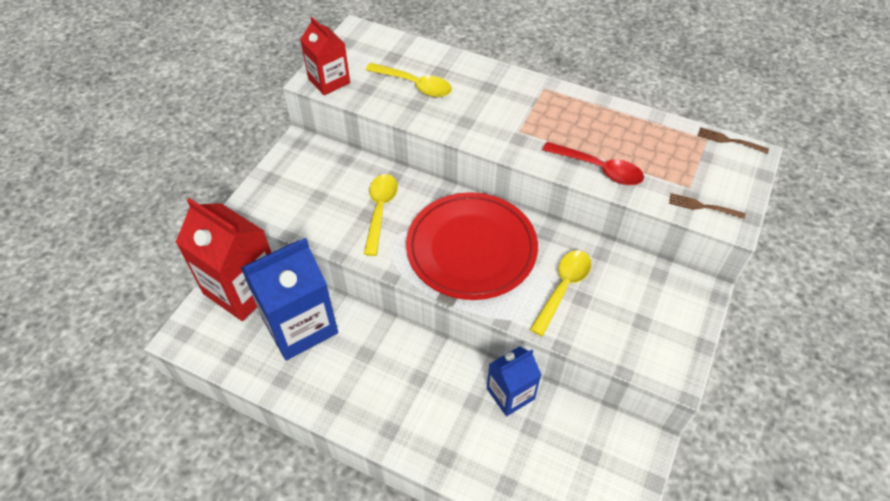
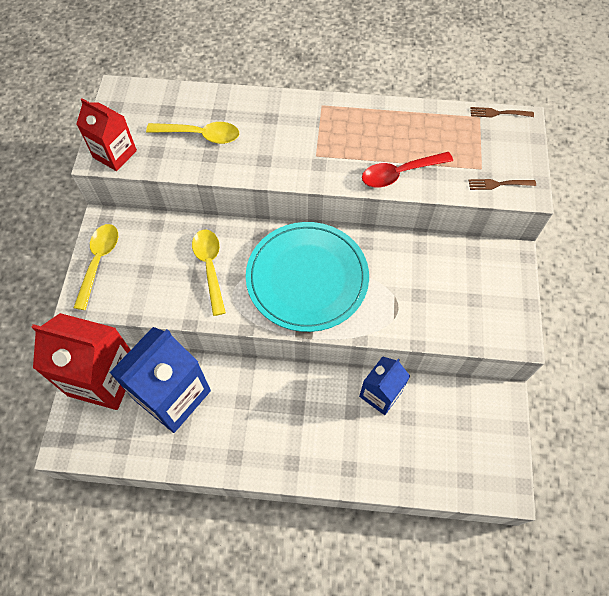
camera: 20 degrees left, 10 degrees up
red plate [406,192,538,300] -> turquoise plate [246,222,369,332]
yellow spoon [530,250,592,336] -> yellow spoon moved to [74,224,118,310]
red spoon [543,142,644,185] -> red spoon turned 150 degrees clockwise [362,152,453,187]

